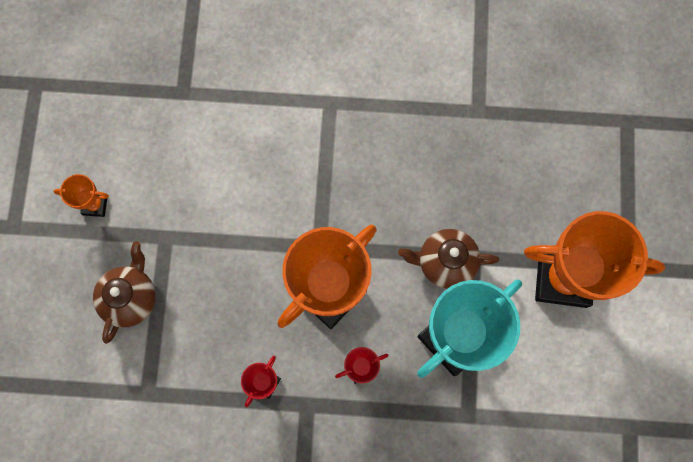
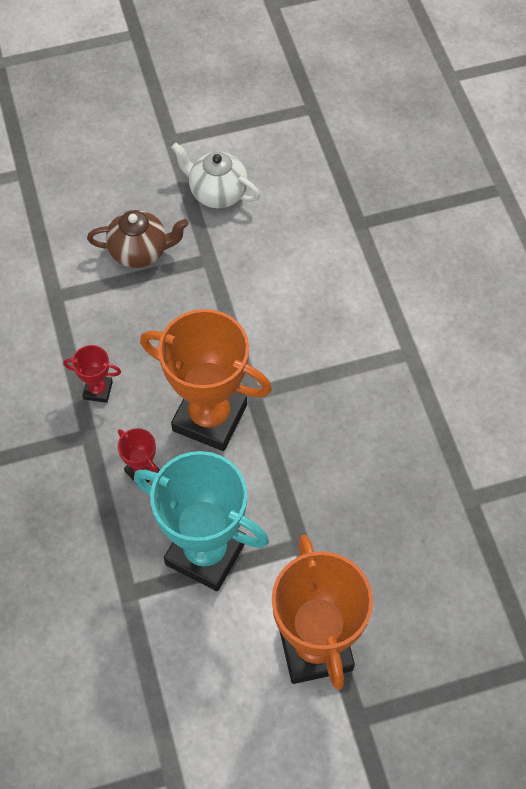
camera: 70 degrees right, 15 degrees down
orange trophy [53,174,109,217] -> white teapot [171,143,260,208]
brown teapot [398,229,499,289] -> none

